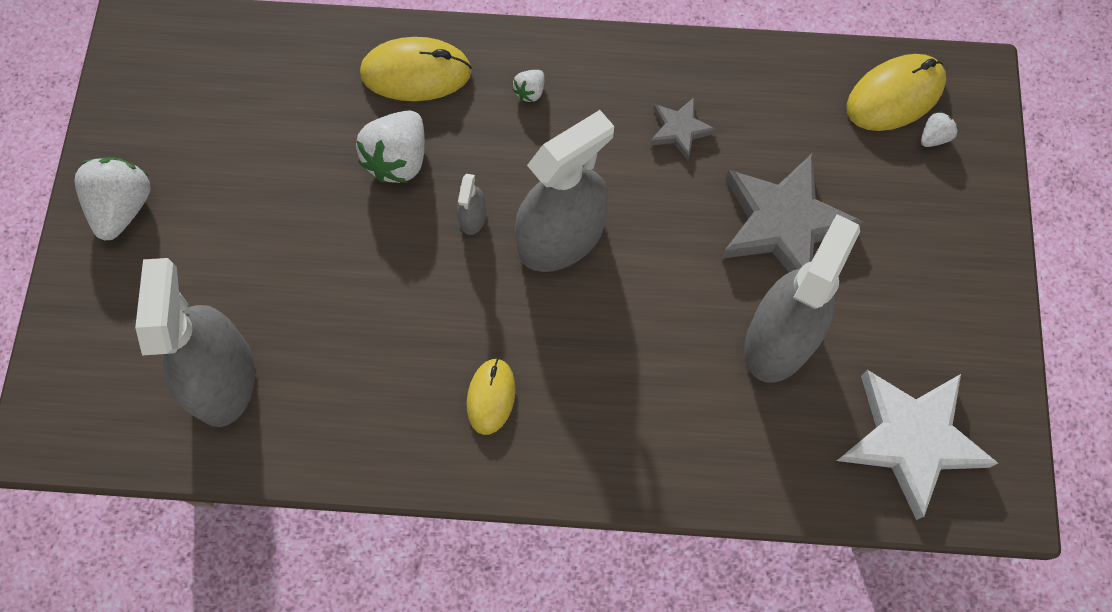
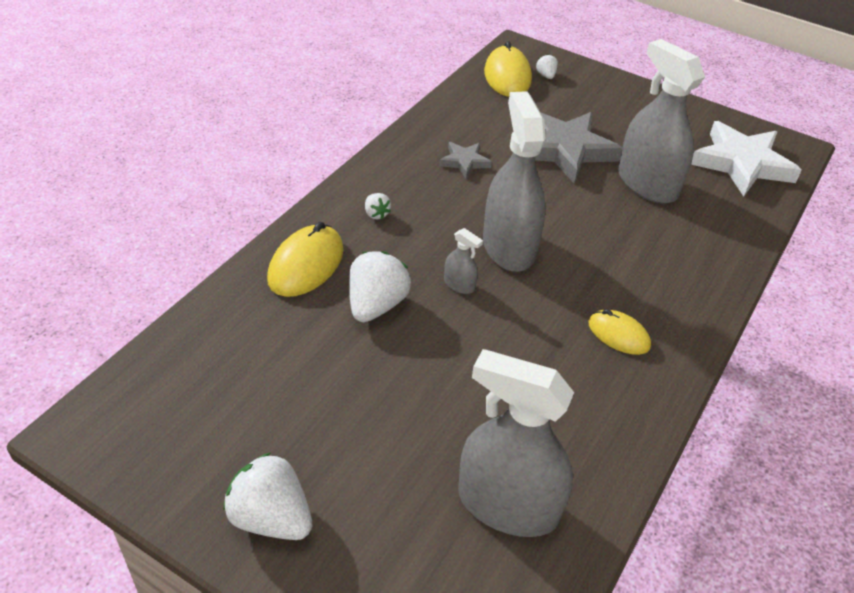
camera: 65 degrees left, 25 degrees down
white strawberry [356,111,425,183] -> white strawberry turned 120 degrees counterclockwise [349,251,411,322]

